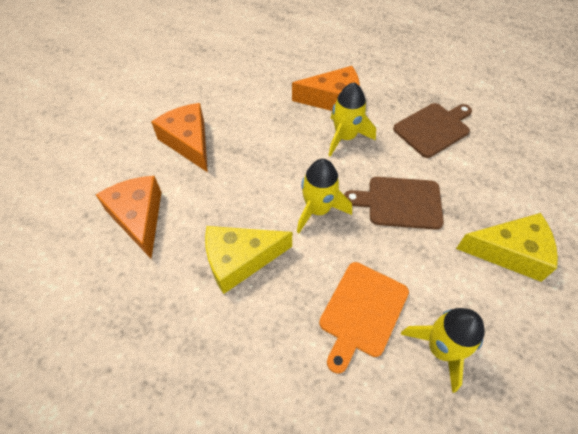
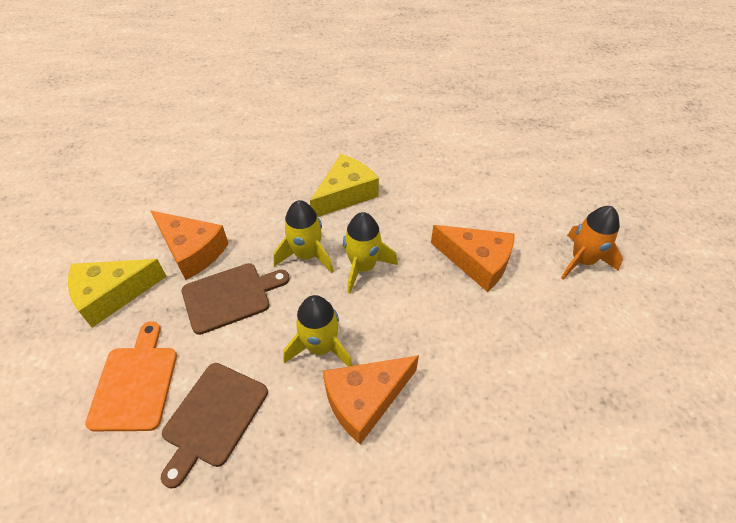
camera: 150 degrees right, 5 degrees down
orange cheese [96,176,161,259] -> orange cheese moved to [151,211,229,280]
orange cutting board [319,262,409,374] -> orange cutting board moved to [85,321,177,431]
yellow rocket [401,308,485,393] -> yellow rocket moved to [343,212,398,294]
none -> orange rocket [561,206,623,280]

